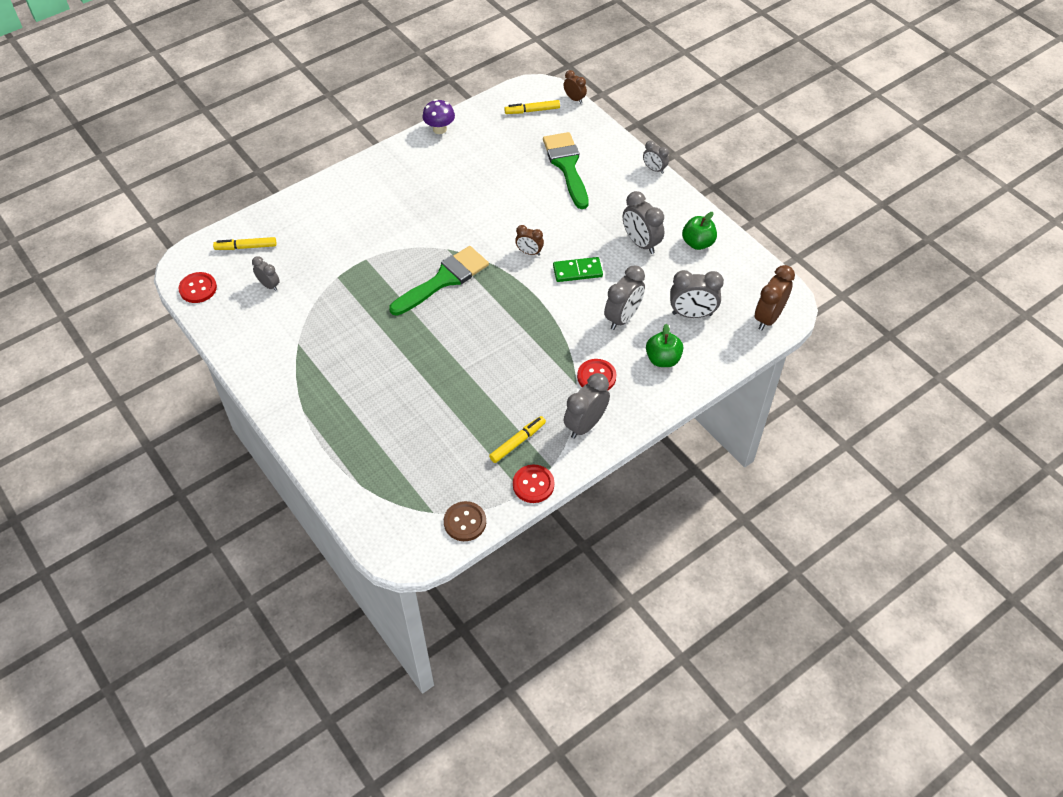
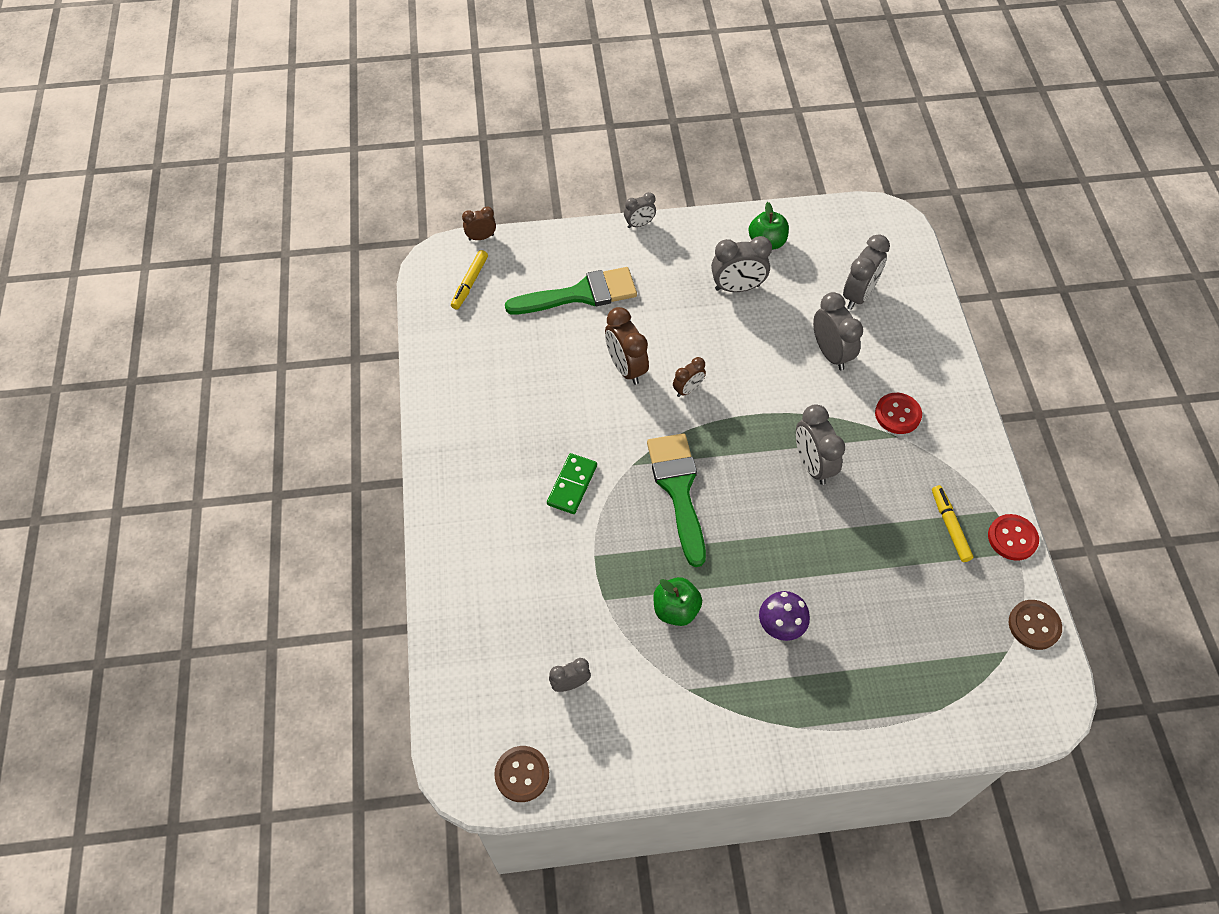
camera: 60 degrees left, 5 degrees up
red button [178,272,217,303] -> brown button [494,746,549,802]
yellow marker [213,237,277,250] -> none
purple mushroom [422,99,455,134] -> purple mushroom moved to [759,591,810,641]
green brush [543,132,589,209] -> green brush turned 150 degrees clockwise [505,267,637,314]
green domino [553,257,603,282] -> green domino moved to [547,453,597,514]
grey clock [564,373,610,439] -> grey clock moved to [796,404,845,485]
green apple [646,324,683,367] -> green apple moved to [653,577,702,626]
brown clock [755,265,795,330] -> brown clock moved to [605,307,649,385]

